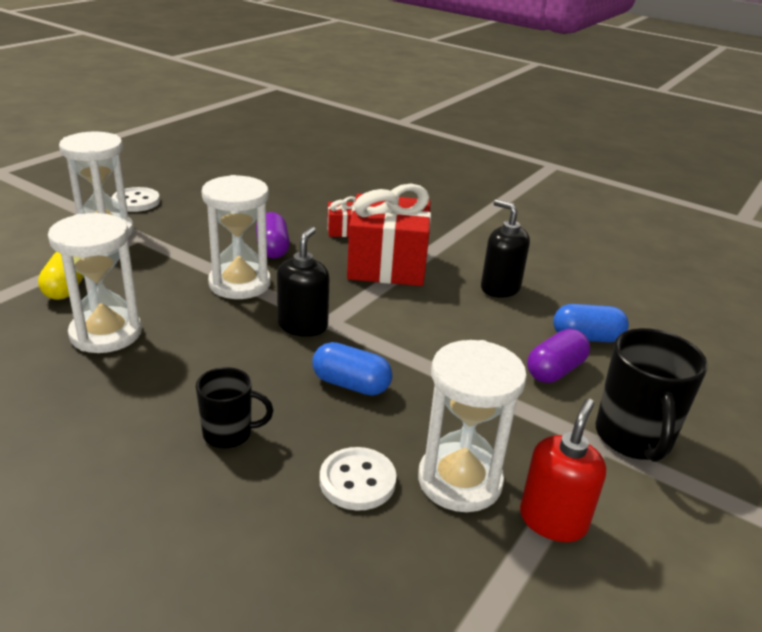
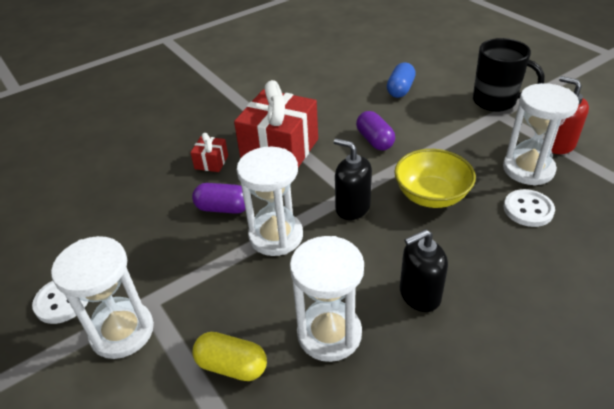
camera: 65 degrees left, 10 degrees up
black mug [196,367,273,448] -> none
blue capsule [312,342,392,396] -> yellow bowl [394,149,476,208]
black soap dispenser [481,200,530,298] -> black soap dispenser moved to [400,229,448,312]
purple capsule [527,329,590,383] -> purple capsule moved to [356,111,395,151]

